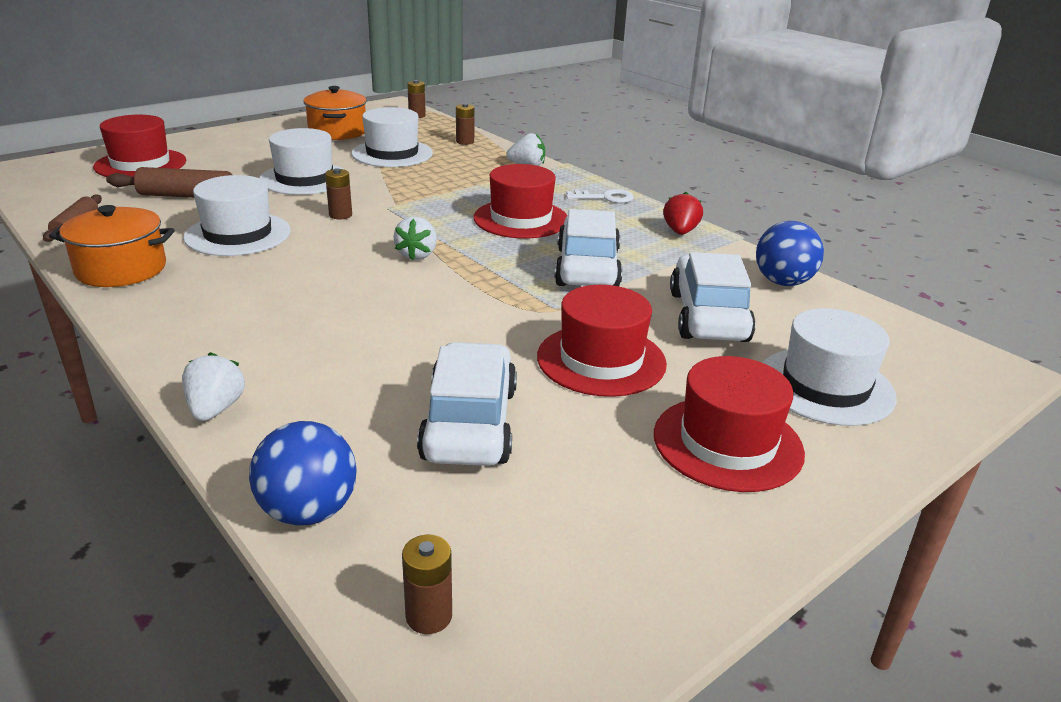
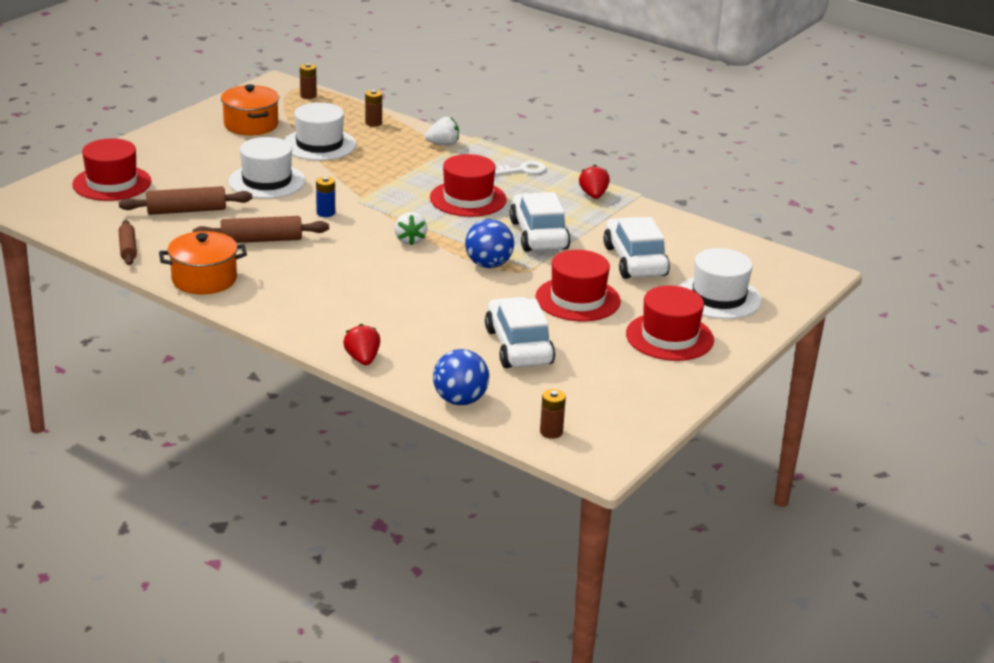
camera: 15 degrees left, 0 degrees up
white strawberry [182,352,245,421] -> red strawberry [343,324,380,365]
white hat [183,175,291,256] -> brown rolling pin [193,216,329,243]
brown battery [325,168,352,219] -> blue battery [316,177,335,217]
blue ball [756,221,824,286] -> blue ball moved to [465,219,514,268]

